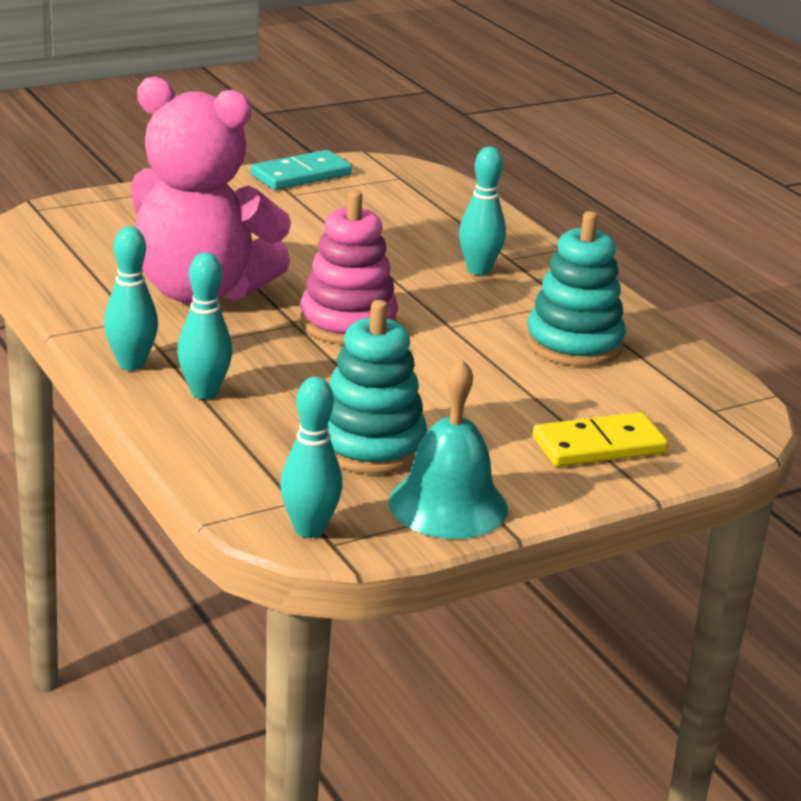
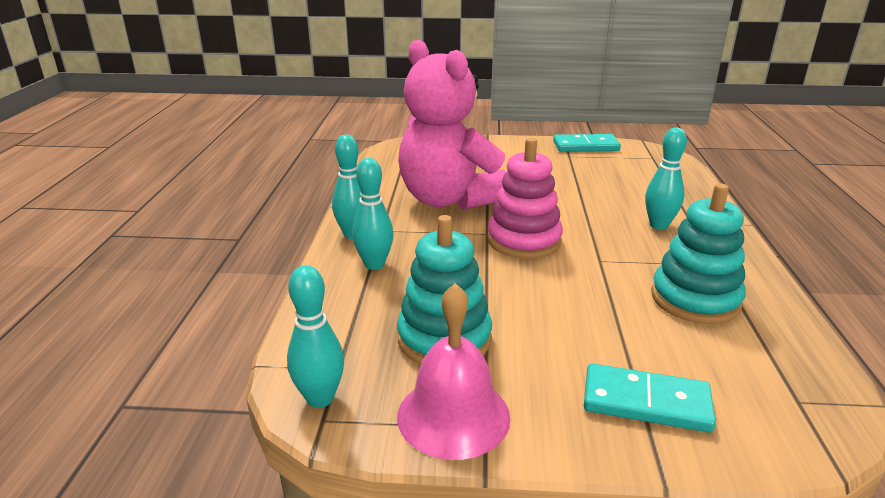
camera: 35 degrees right, 0 degrees up
turquoise bell [389,358,508,539] -> pink bell [397,283,511,460]
yellow domino [532,412,668,467] -> turquoise domino [584,363,716,433]

